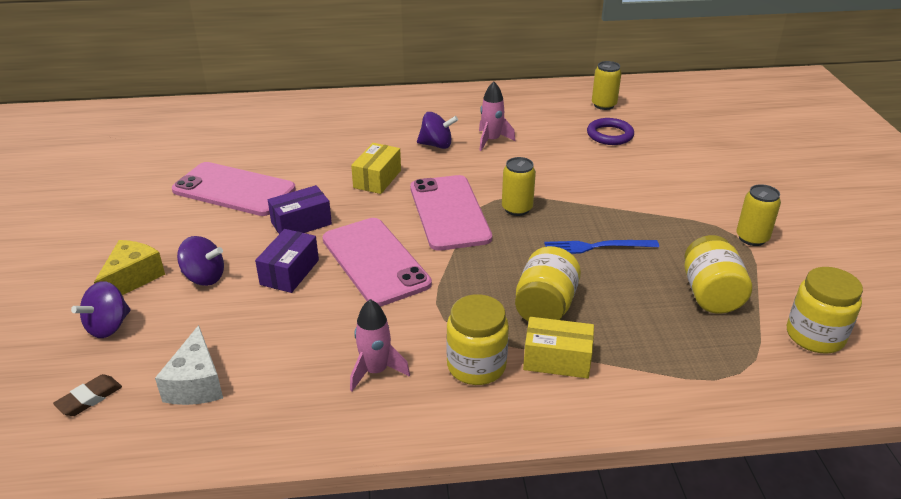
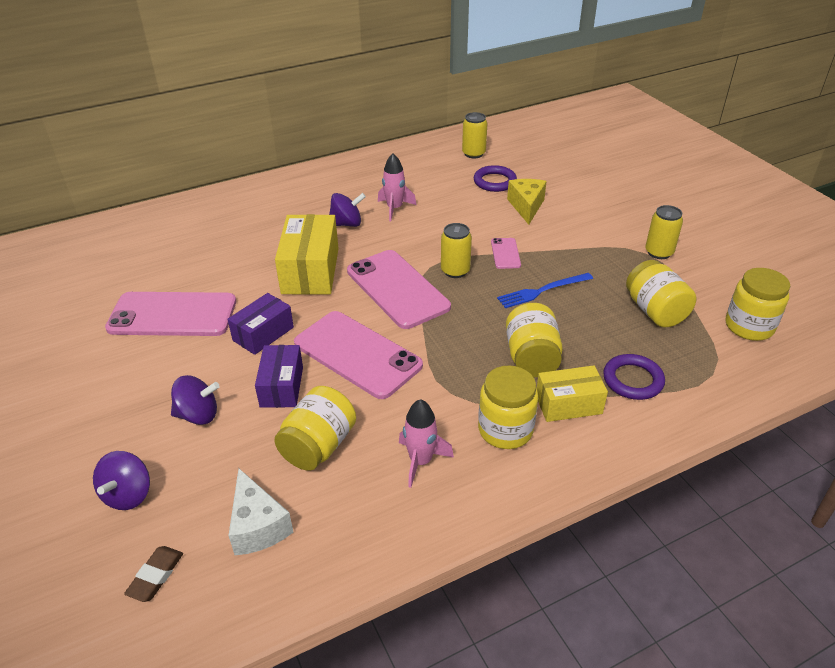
camera: 20 degrees left, 5 degrees up
yellow cheese [94,240,165,295] -> yellow cheese moved to [507,179,547,225]
yellow box [351,143,401,194] -> yellow box [275,214,339,295], size x1.61
none -> yellow jar [274,386,356,471]
none -> pink phone [491,238,521,269]
none -> purple ring [603,354,665,400]

